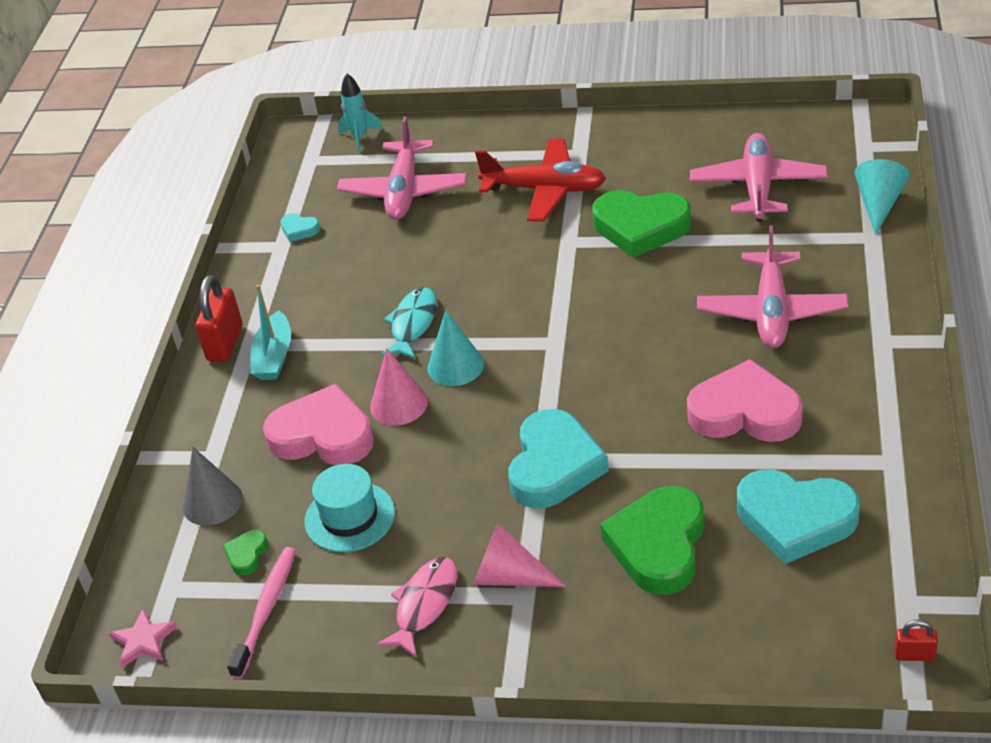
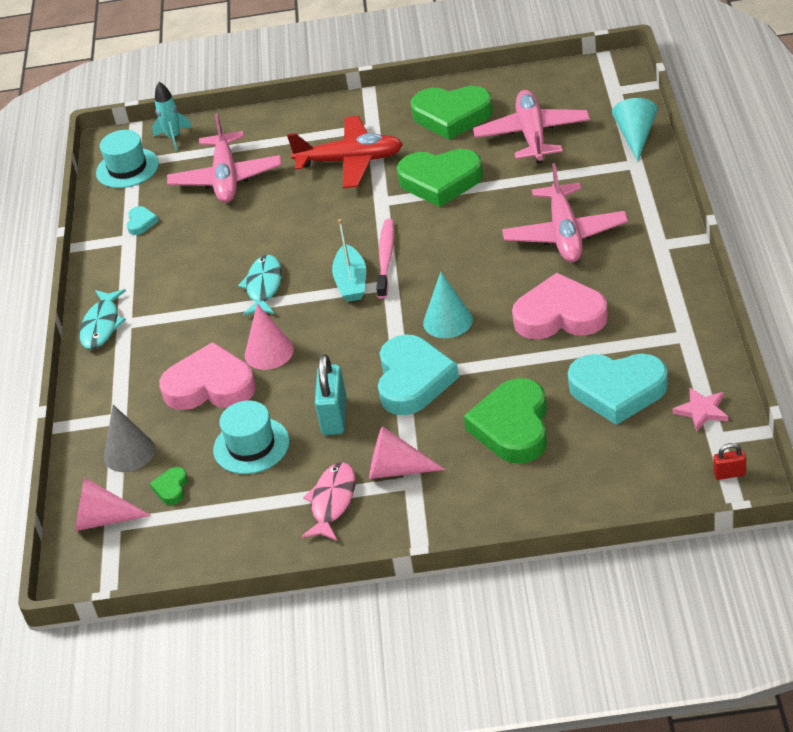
camera: 10 degrees left, 0 degrees up
pink star [109,609,178,668] -> pink star moved to [673,388,728,432]
red padlock [195,275,243,362] -> turquoise fish [80,289,126,349]
pink toothbrush [227,547,296,679] -> pink toothbrush moved to [376,219,394,299]
turquoise boat [250,285,291,380] -> turquoise boat moved to [332,219,366,302]
turquoise heart [281,213,320,242] -> turquoise heart turned 105 degrees counterclockwise [127,206,158,235]
turquoise cone [428,310,484,386] -> turquoise cone moved to [423,272,473,338]
none -> pink cone [75,478,151,531]
none -> turquoise hat [96,130,159,188]
none -> turquoise padlock [315,354,347,435]
none -> green heart [411,86,493,140]

